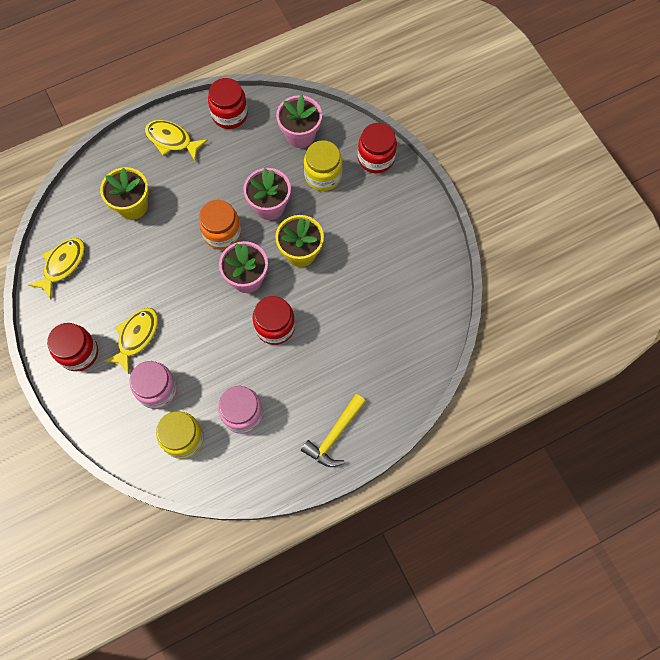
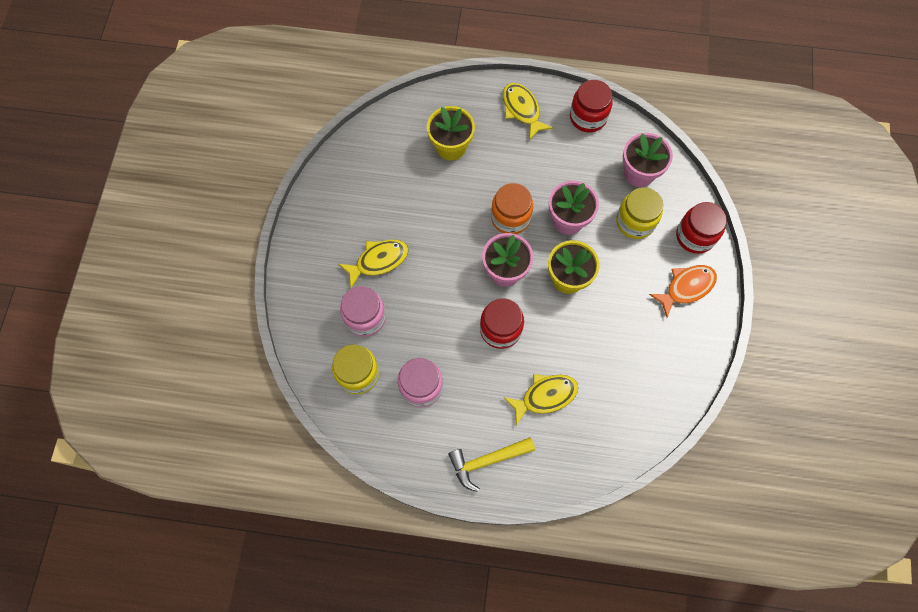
camera: 35 degrees right, 0 degrees up
yellow fish [29,238,85,299] -> yellow fish moved to [504,374,578,426]
red jar [47,323,98,371] -> none
none -> orange fish [649,265,717,318]

